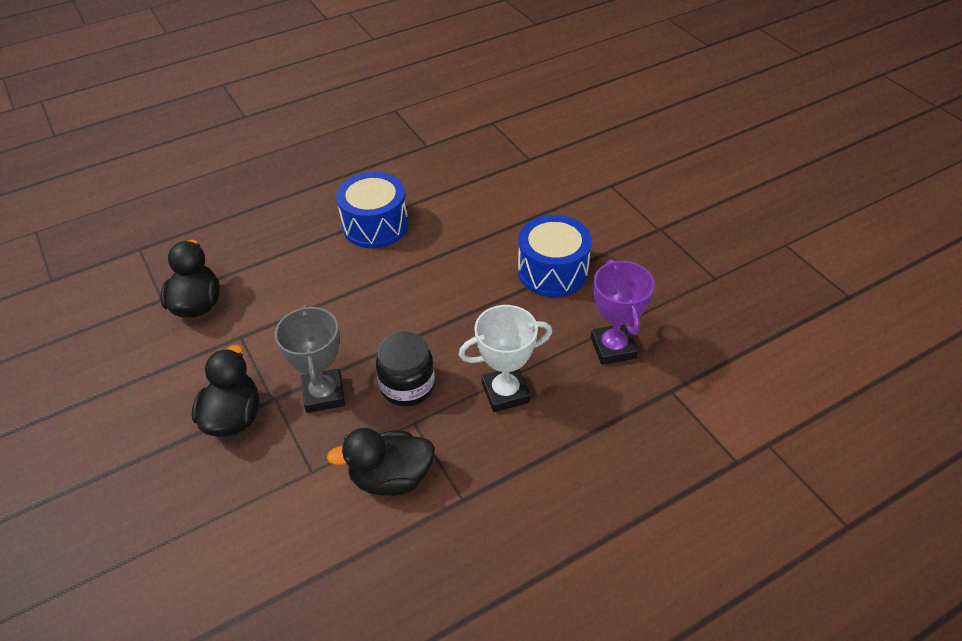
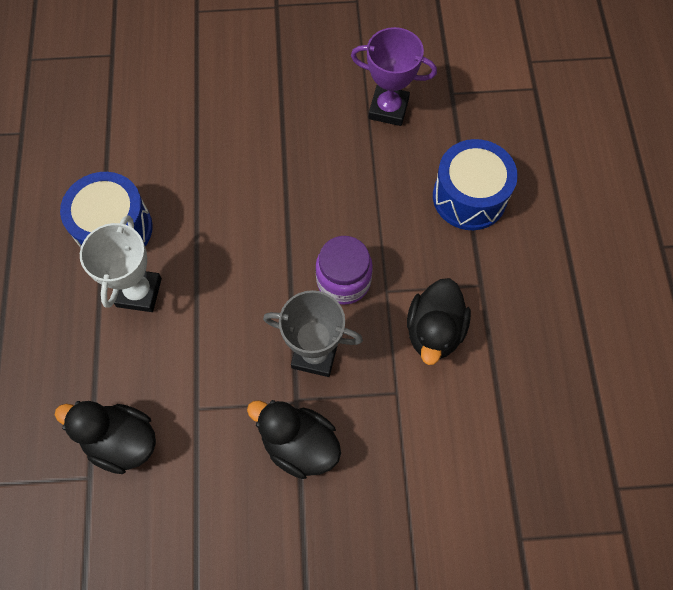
camera: 65 degrees left, 20 degrees up
black jar [376,332,435,406] -> purple jar [316,236,373,305]
white trophy [459,305,552,412] -> white trophy moved to [80,215,162,312]
blue drum [518,215,592,297] -> blue drum moved to [433,139,518,230]

